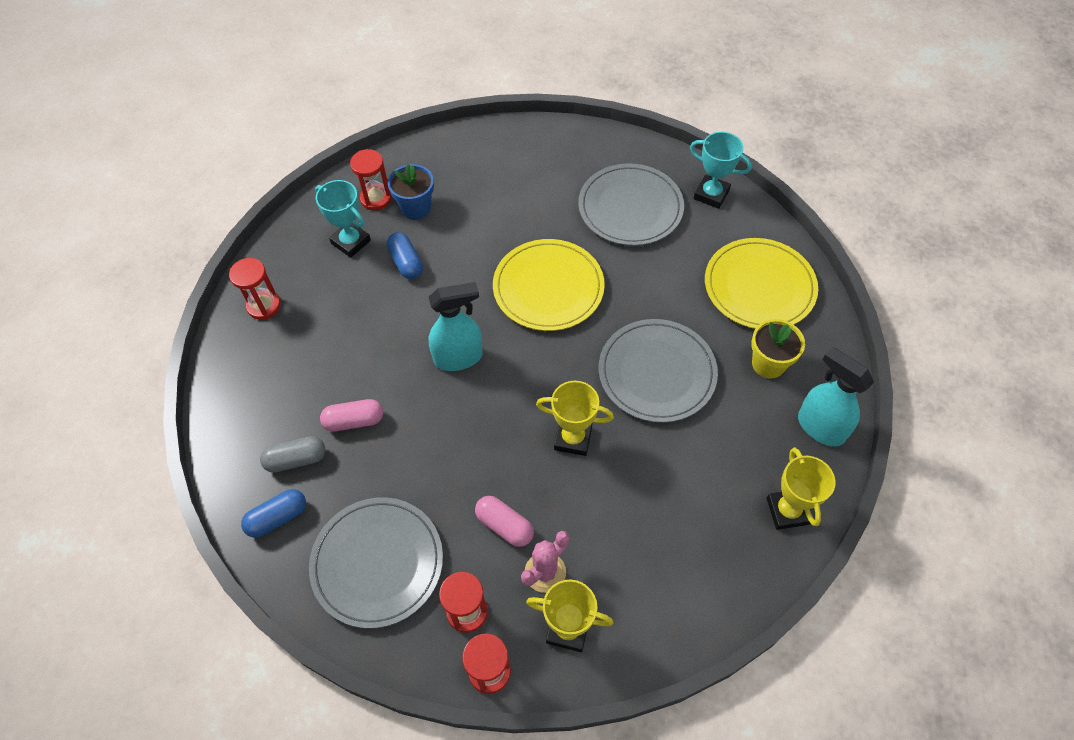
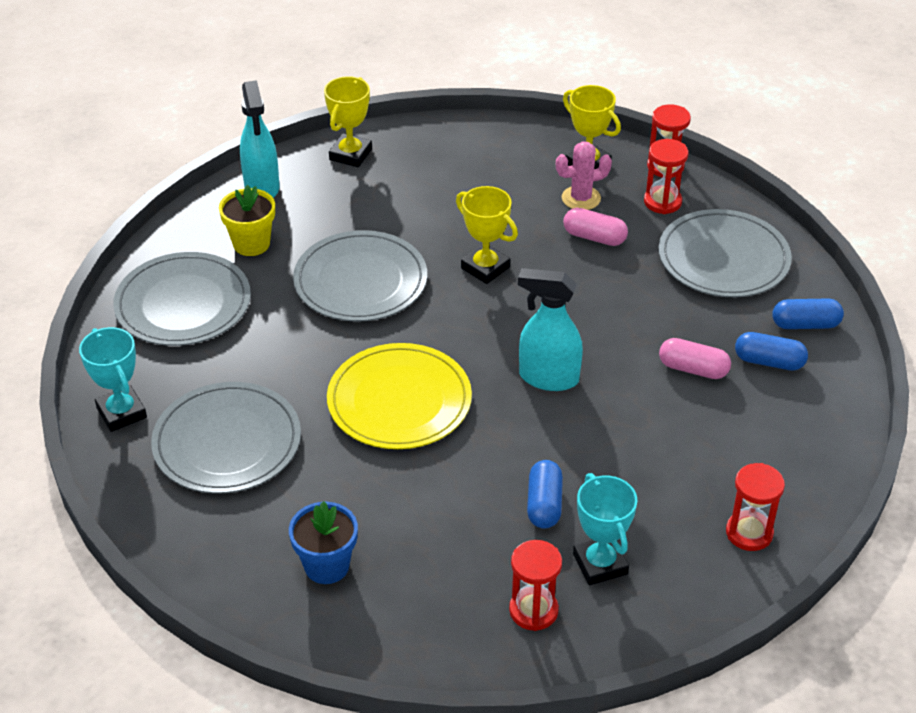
camera: 150 degrees left, 15 degrees down
grey capsule [260,436,326,473] -> blue capsule [735,332,808,371]
blue flower pot [388,164,434,220] -> blue flower pot moved to [289,501,358,584]
pink capsule [475,496,534,547] -> pink capsule turned 45 degrees counterclockwise [563,208,628,246]
yellow plate [705,238,818,329] -> grey plate [113,252,251,346]

